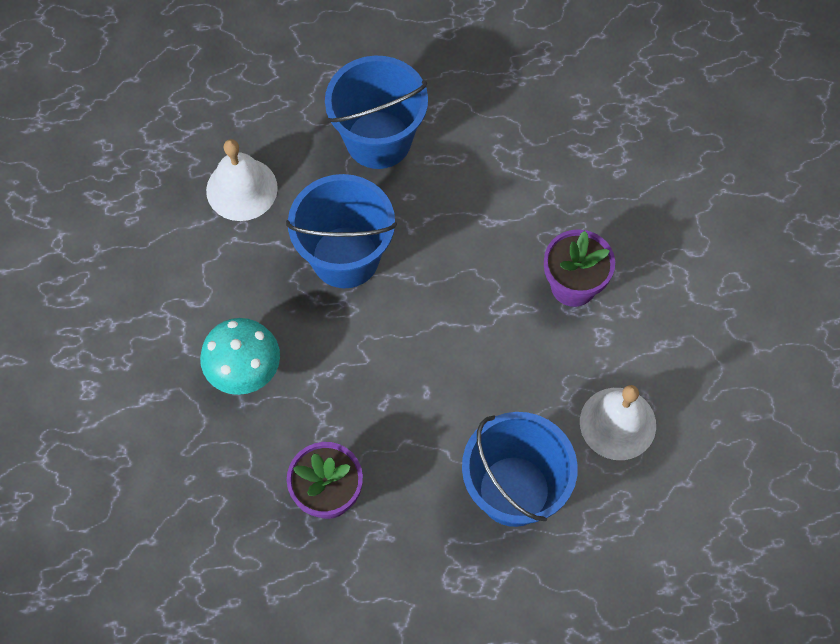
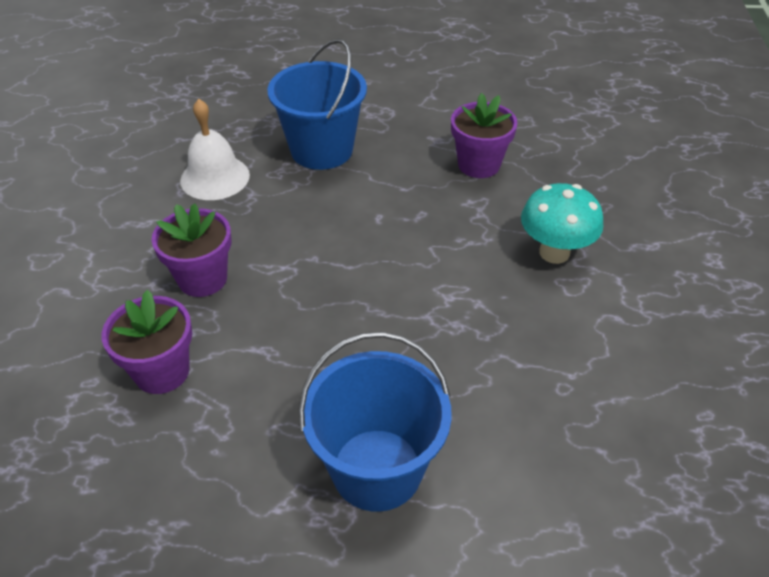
camera: 170 degrees left, 20 degrees down
white bell [206,139,278,221] -> none
blue bucket [286,174,397,288] -> none
none -> purple flower pot [102,290,192,394]

